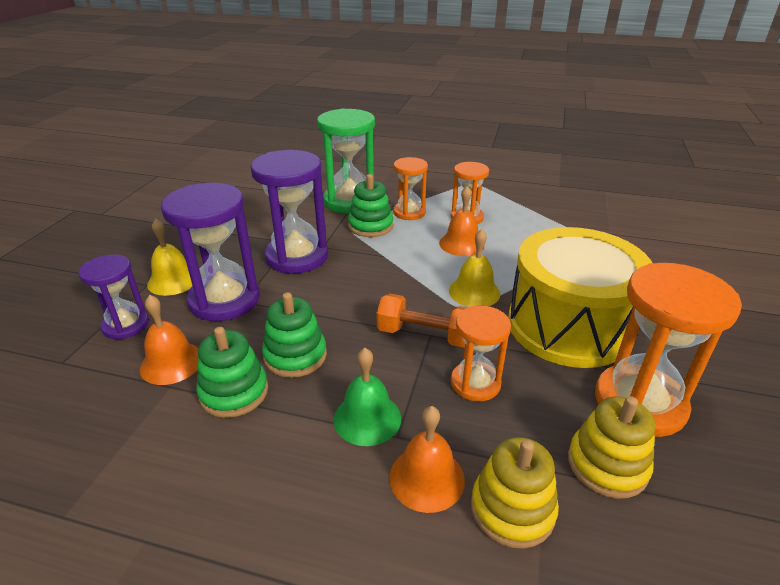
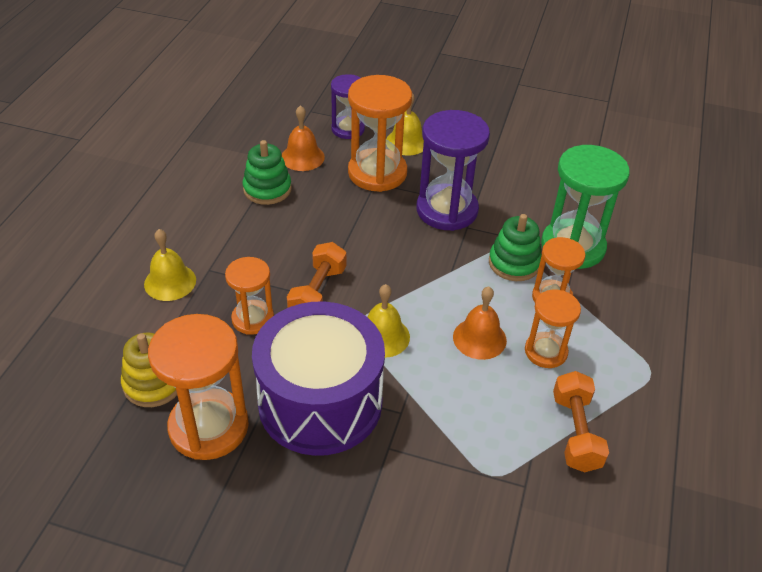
camera: 90 degrees right, 10 degrees up
purple hourglass [161,183,260,321] -> orange hourglass [348,75,412,192]
green stacking toy [262,292,327,378] -> none
green bell [334,348,401,446] -> none
orange bell [389,406,465,513] -> yellow bell [144,229,196,301]
yellow stacking toy [471,437,559,549] -> none
yellow drum [508,227,652,368] -> purple drum [252,302,385,456]
none -> orange dumbbell [553,371,609,472]

